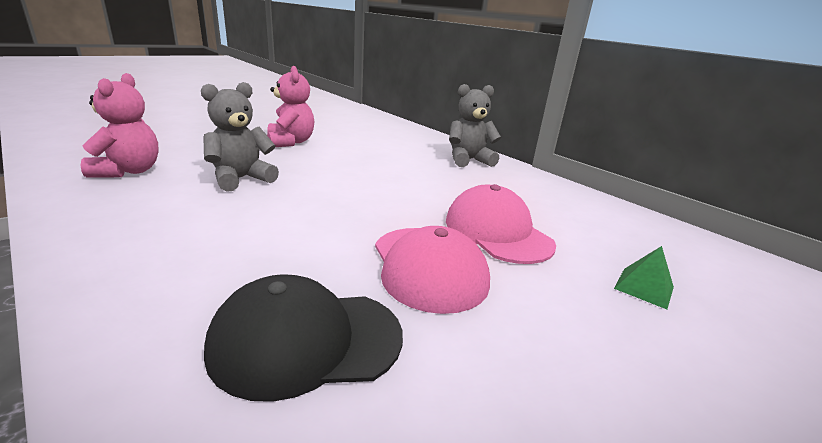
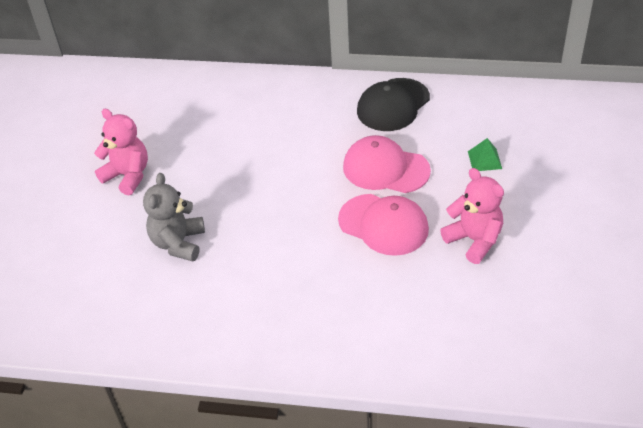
camera: 35 degrees left, 20 degrees up
pink teddy bear [81,73,159,177] -> pink teddy bear moved to [440,168,504,264]
black cap [204,274,403,402] -> black cap moved to [357,78,430,131]
grey teddy bear [449,84,501,167] -> none

